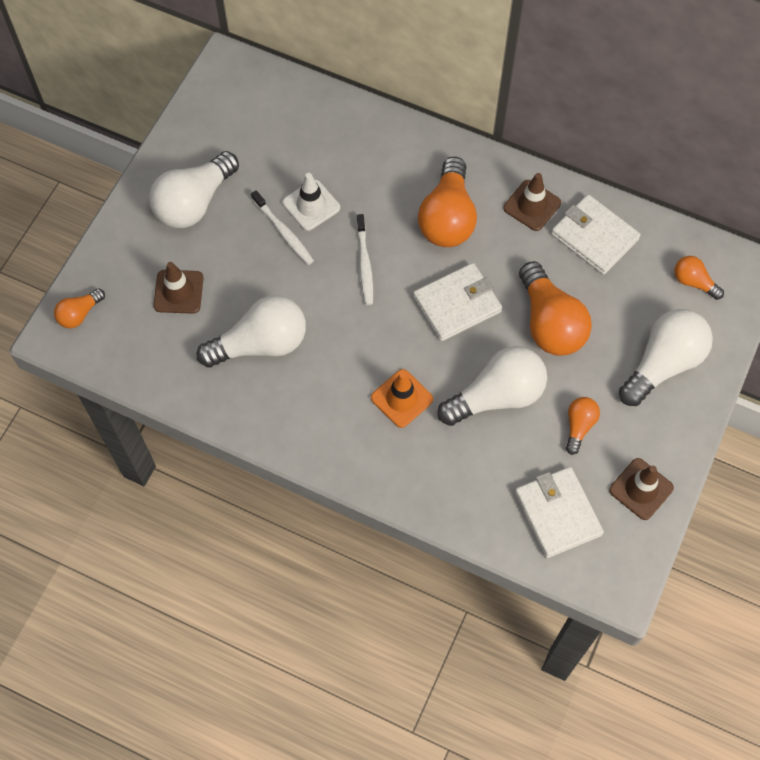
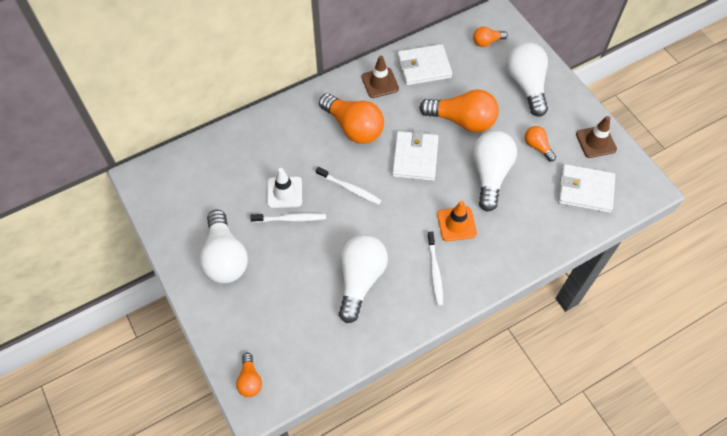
camera: 55 degrees left, 5 degrees down
brown traffic cone [153,262,204,314] -> none
none -> white toothbrush [427,231,443,306]

